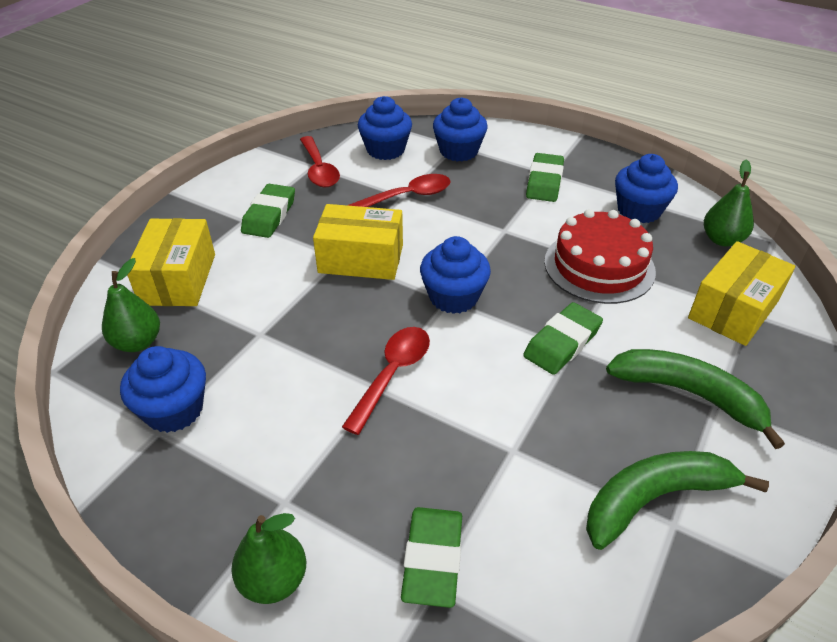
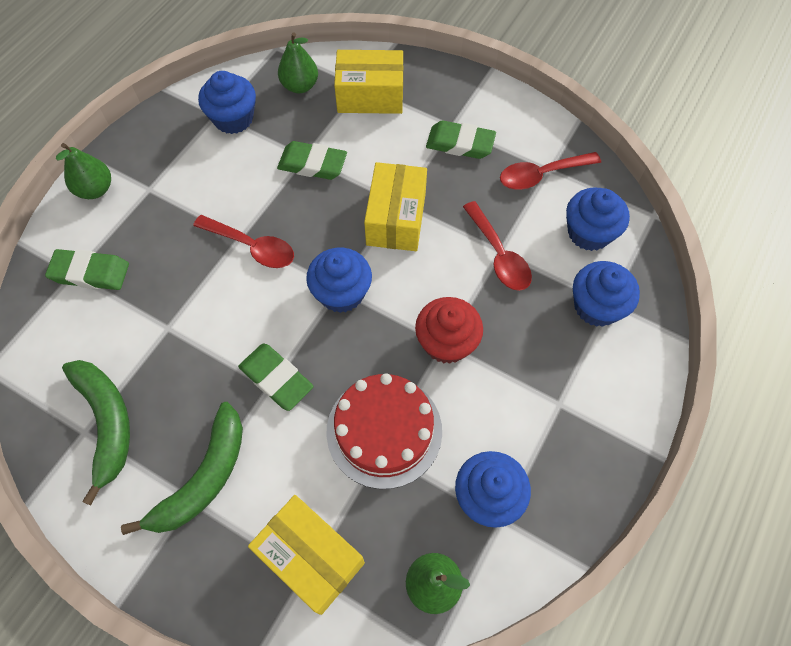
camera: 90 degrees right, 20 degrees up
green eraser [526,153,564,202] -> green eraser moved to [277,141,347,180]
none -> red cupcake [415,297,483,364]

